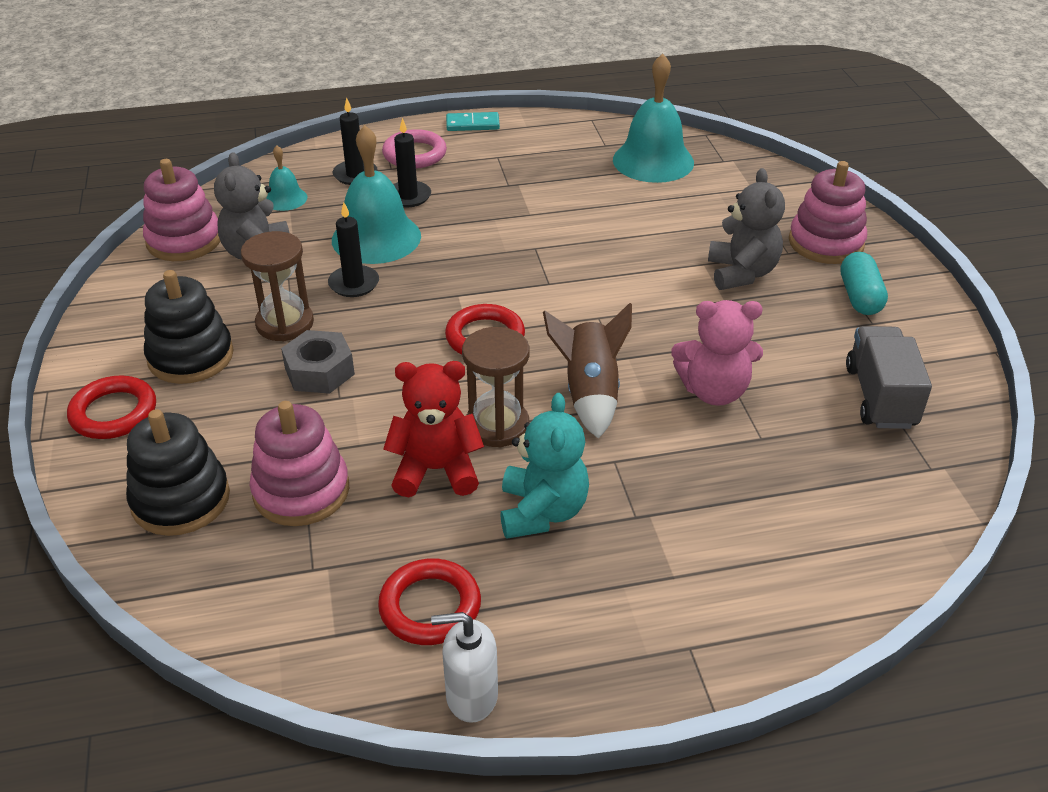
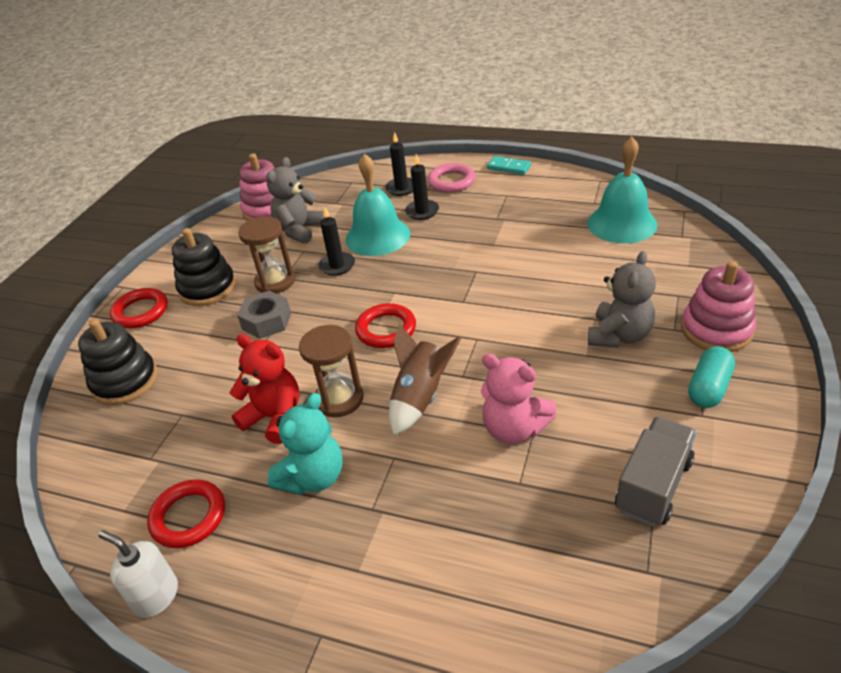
camera: 35 degrees right, 0 degrees up
pink stacking toy [250,401,349,526] -> none
turquoise bell [266,145,307,211] -> none

